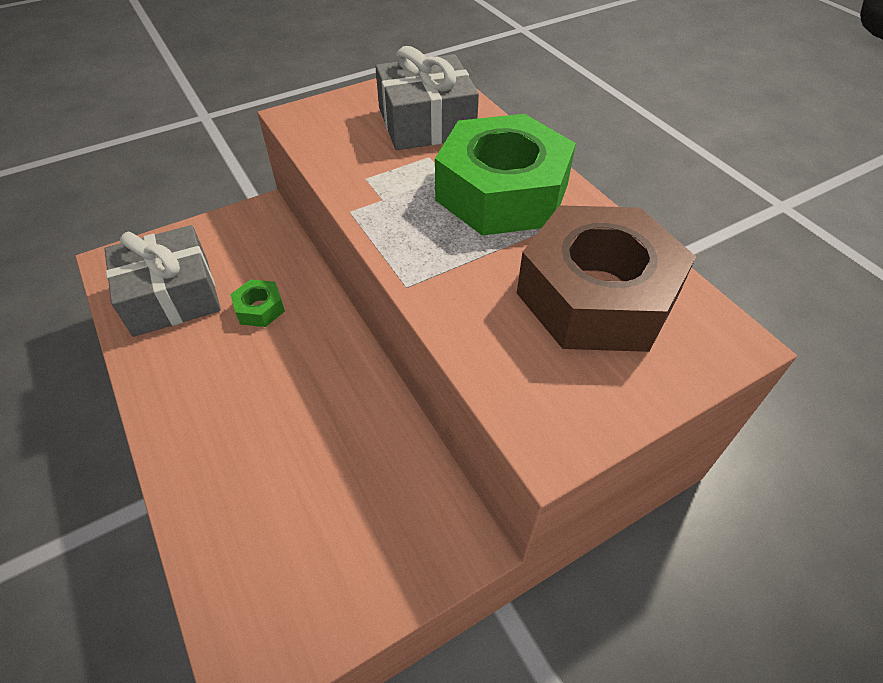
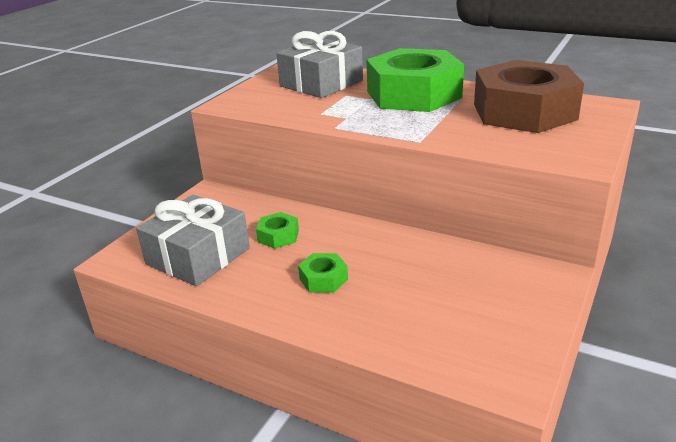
camera: 30 degrees left, 20 degrees down
none -> green nut [298,253,348,293]

